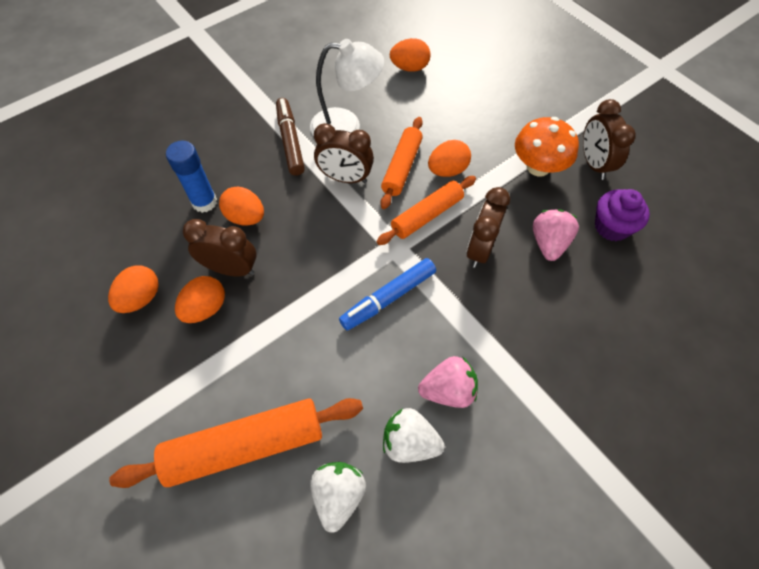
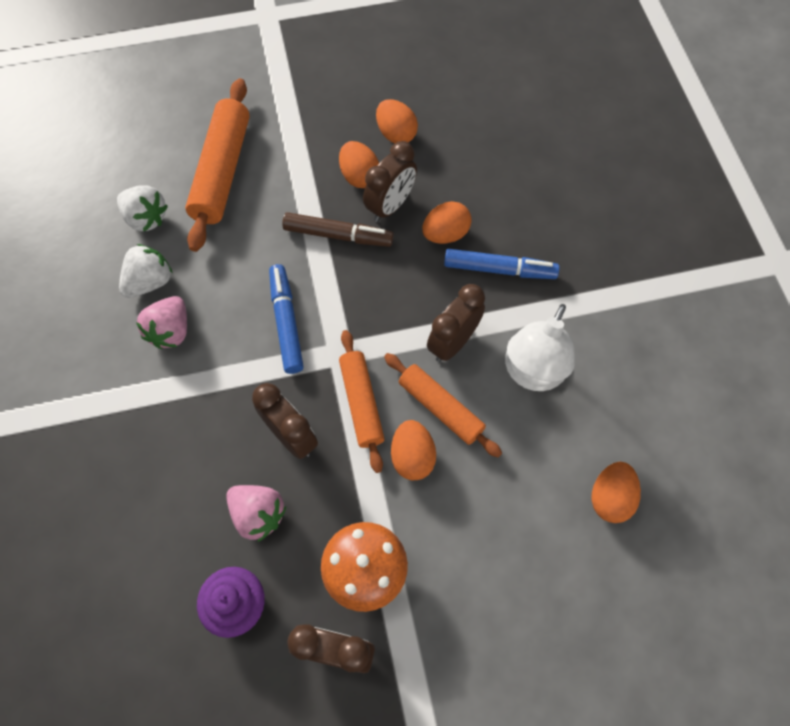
camera: 115 degrees right, 5 degrees up
blue glue stick [166,141,217,213] -> none
brown marker [276,98,305,176] -> brown marker moved to [282,212,394,247]
none -> blue marker [444,249,559,279]

